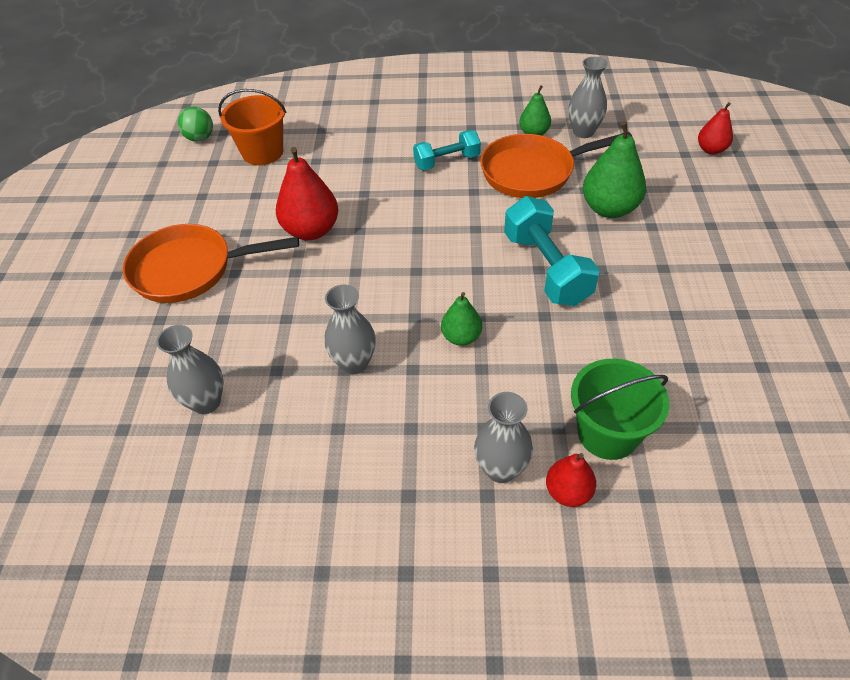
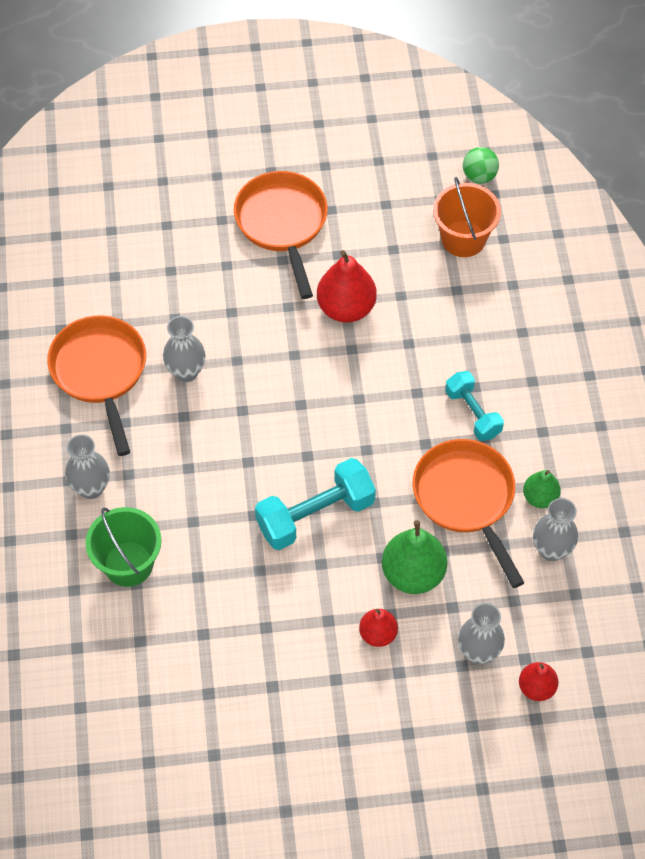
camera: 80 degrees right, 10 degrees up
grey vase [156,325,223,414] -> grey vase moved to [458,603,505,664]
green pear [441,292,482,346] -> none
red pear [546,453,596,507] -> red pear moved to [359,609,398,647]
none -> orange pan [47,315,146,456]

